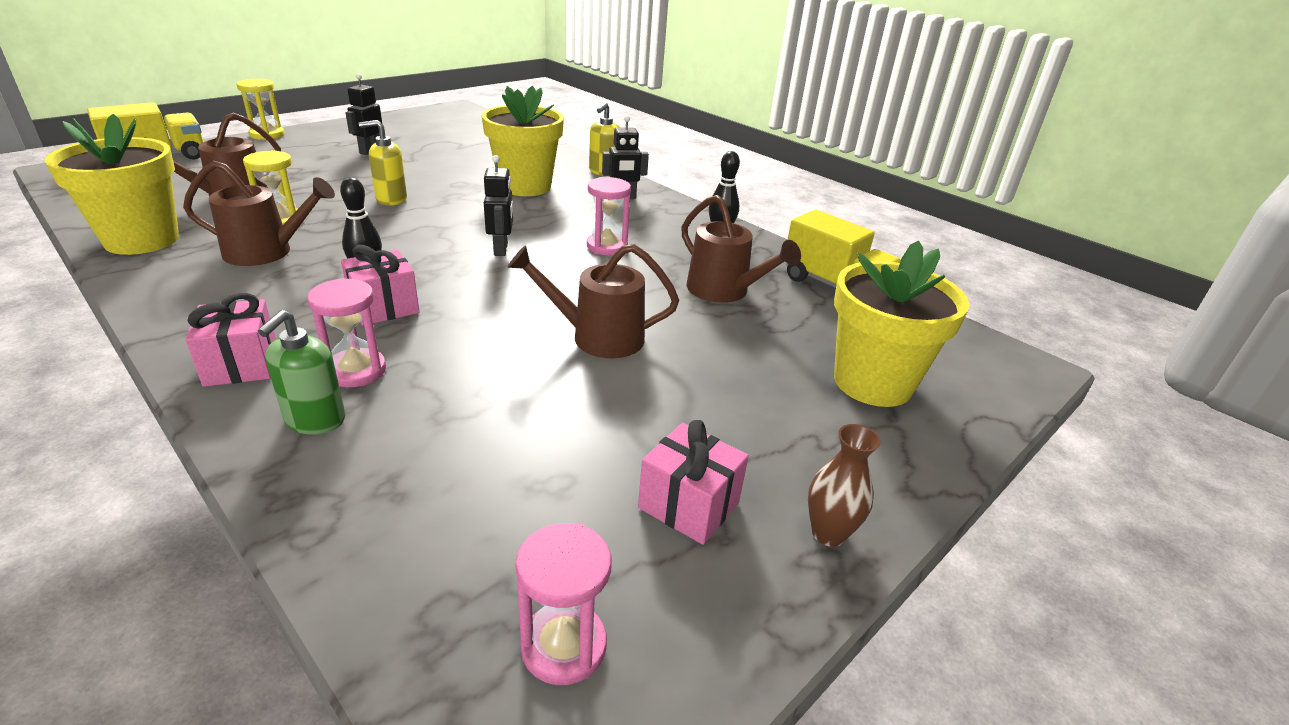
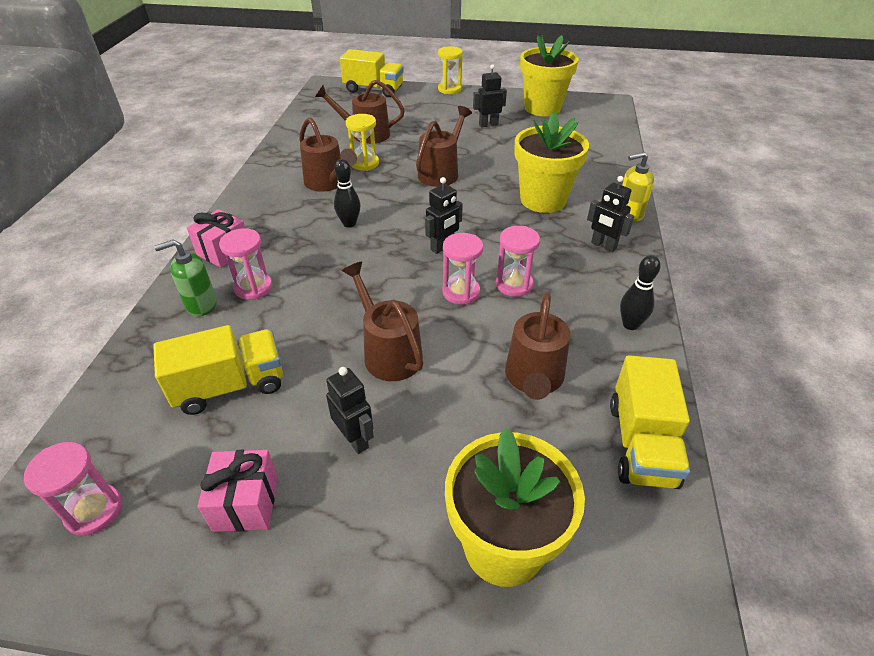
camera: 55 degrees right, 10 degrees up
yellow flower pot [45,114,179,255] -> yellow flower pot moved to [520,35,579,116]
pink gift [341,245,419,326] -> none
yellow soap dispenser [359,120,407,206] -> brown watering can [416,106,472,187]
brown vase [808,424,881,547] -> none
none -> yellow truck [153,325,283,415]
none -> black robot [326,367,374,454]
none -> pink hourglass [442,233,483,305]

